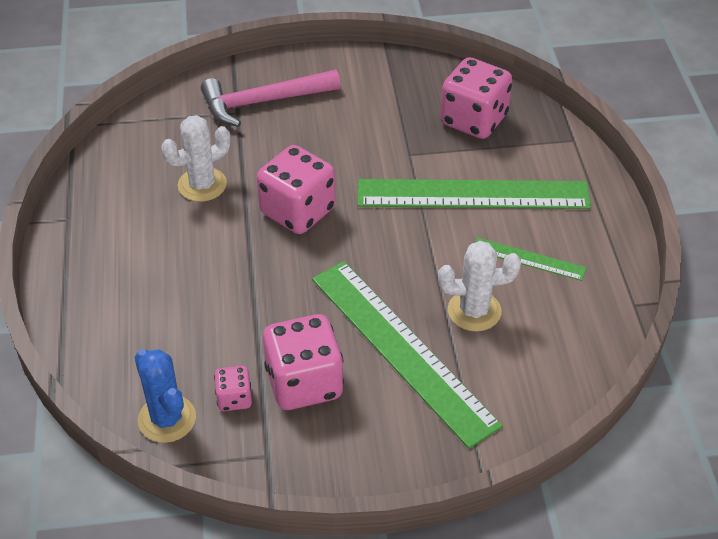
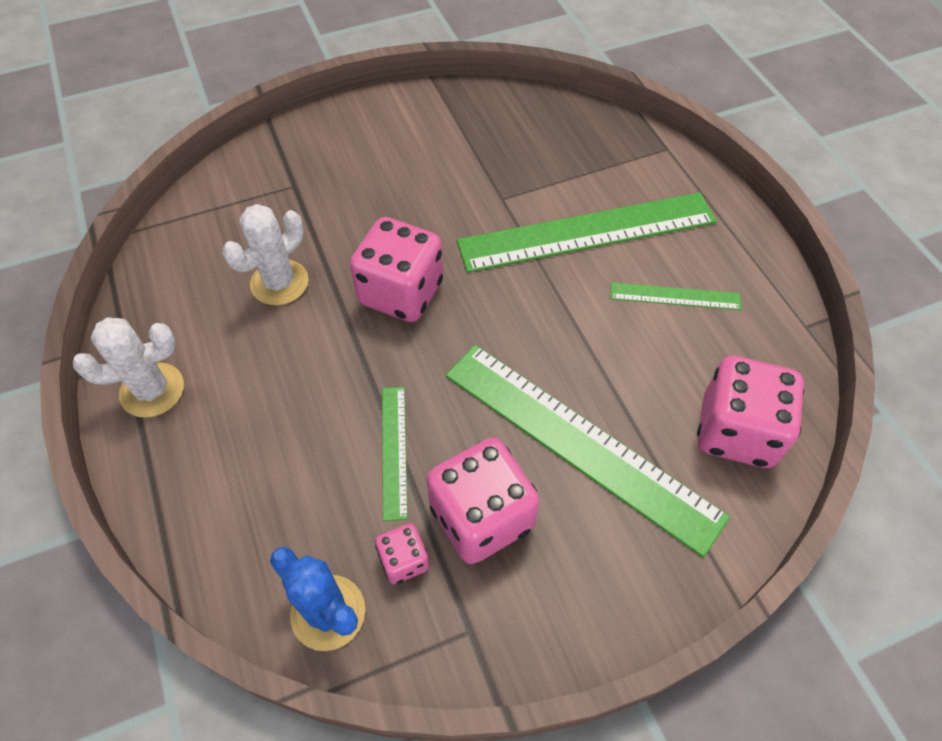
camera: 15 degrees left, 10 degrees up
pink hammer [201,70,341,127] -> none
white cactus [438,241,521,332] -> white cactus moved to [73,317,184,418]
pink dice [440,57,512,139] -> pink dice moved to [697,356,804,468]
none -> green ruler [382,387,408,521]

